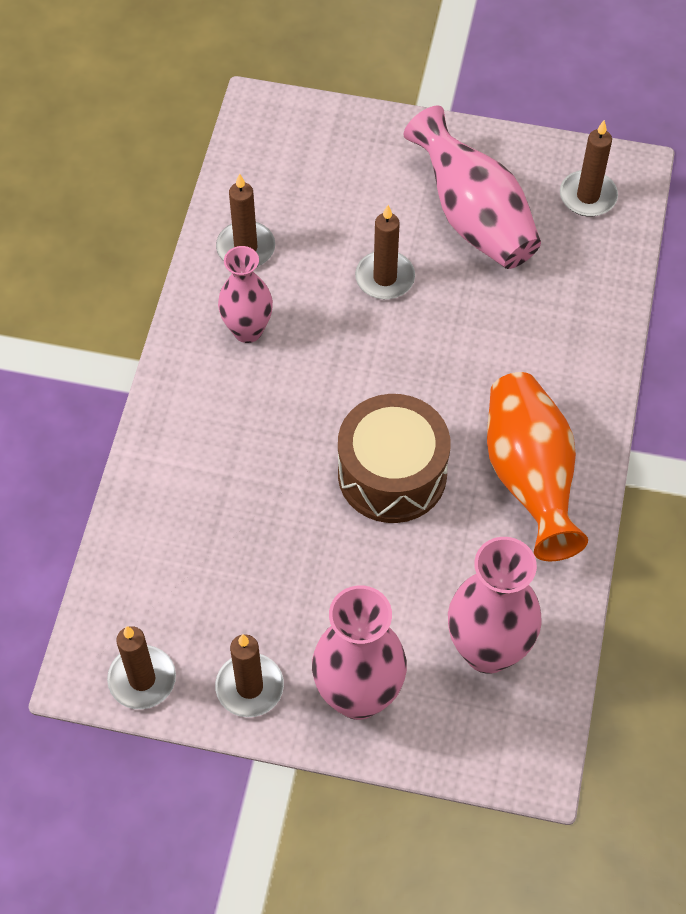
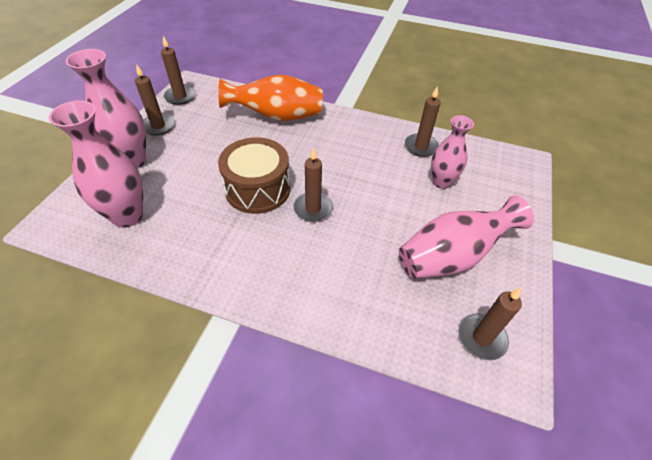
camera: 95 degrees right, 10 degrees down
pink vase [218,246,273,343] -> pink vase moved to [431,115,474,189]
brown candle [355,205,415,299] -> brown candle moved to [293,147,333,222]
orange vase [487,372,588,561] -> orange vase moved to [218,75,323,121]

